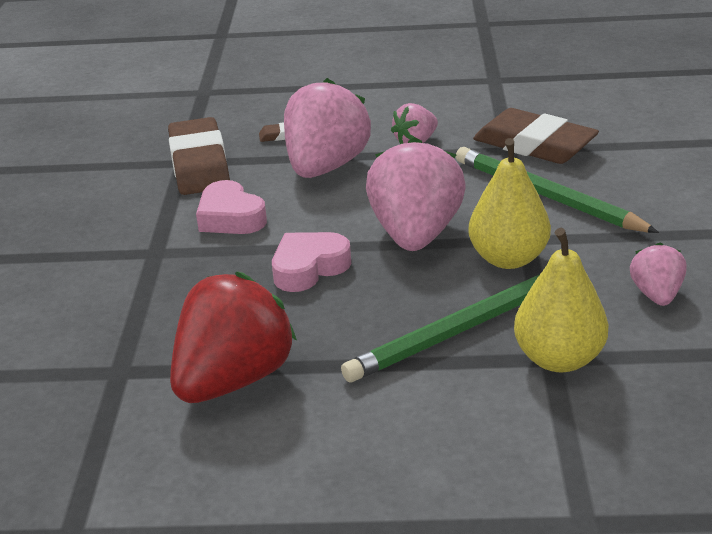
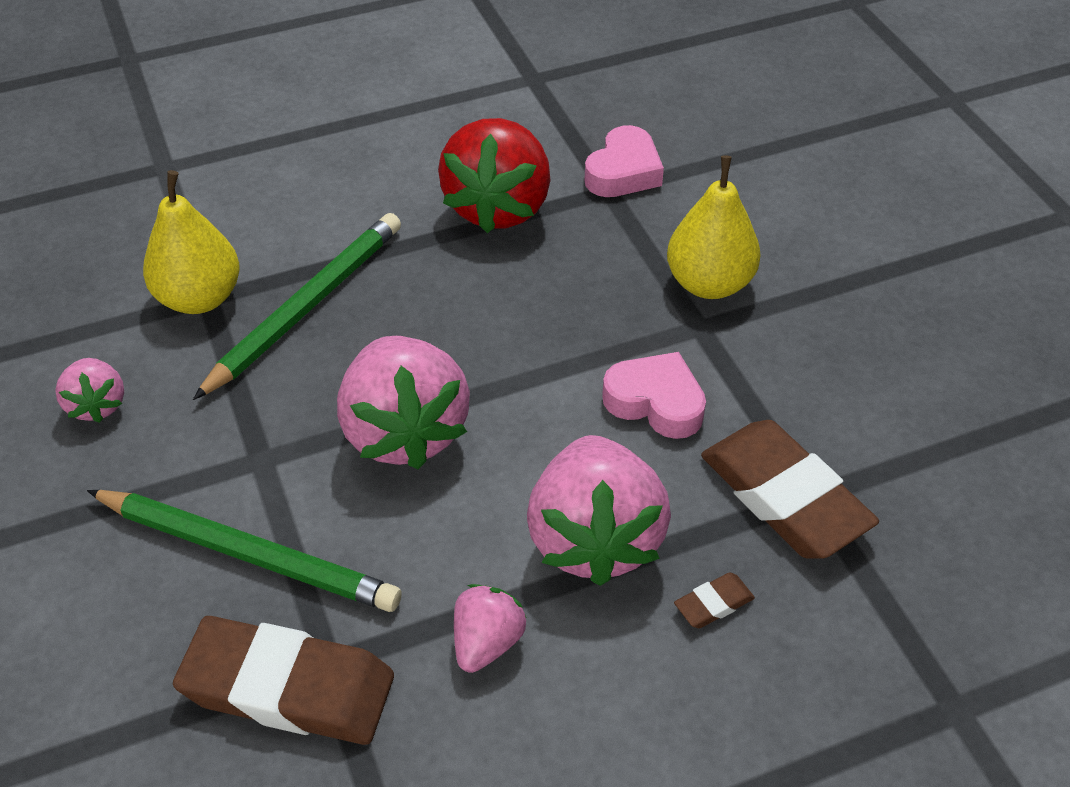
camera: 155 degrees right, 15 degrees up
pink heart [272,232,351,292] -> pink heart moved to [585,125,664,197]
yellow pear [468,138,551,269] -> yellow pear moved to [667,155,761,299]

